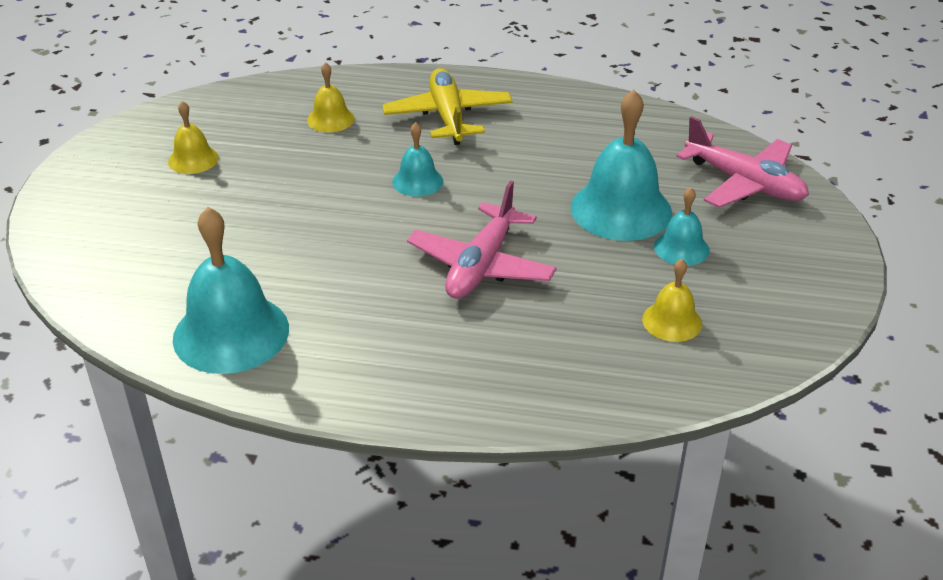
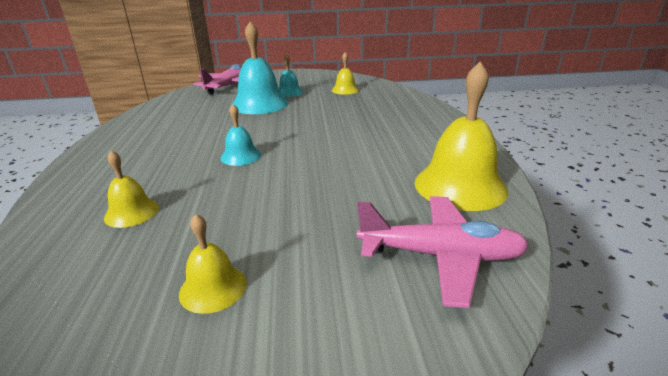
camera: 105 degrees left, 10 degrees down
turquoise bell [173,207,289,374] -> yellow bell [415,62,508,211]
yellow plane [382,68,513,145] -> none
pink plane [407,181,556,299] -> pink plane moved to [357,196,529,308]

